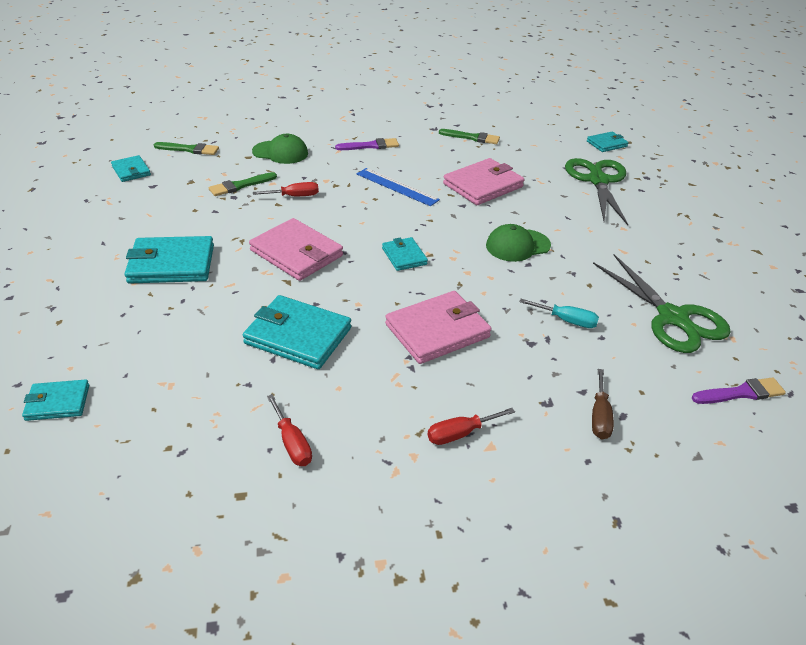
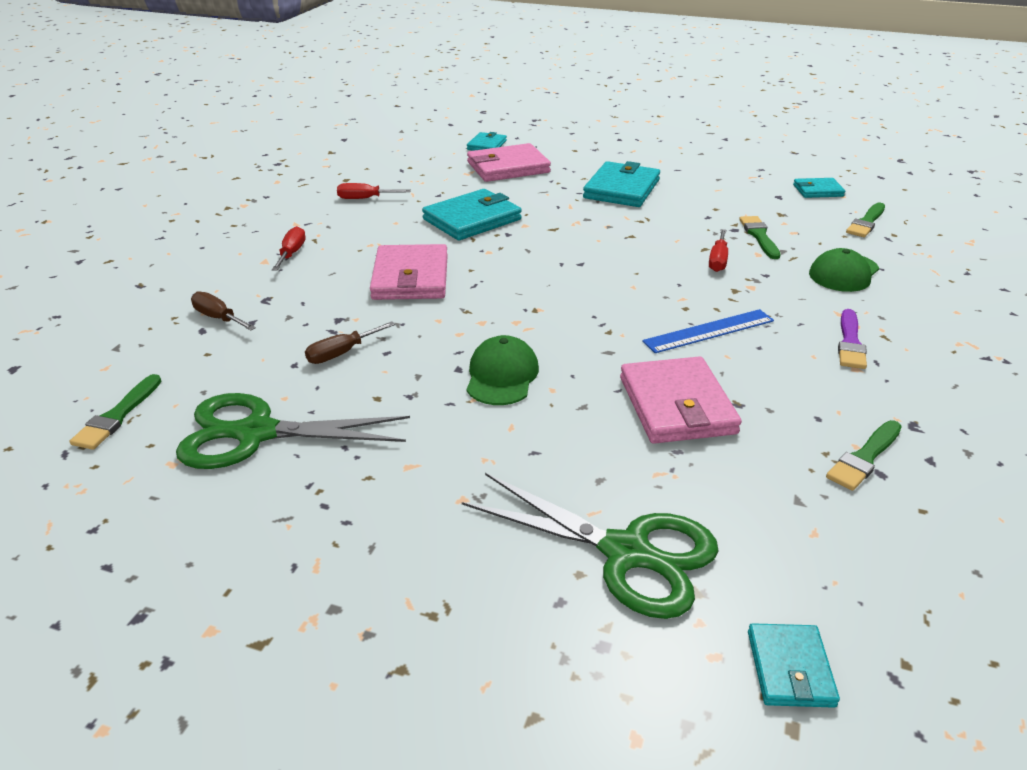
camera: 120 degrees right, 5 degrees down
pink wallet [249,218,343,281] -> pink wallet moved to [467,143,551,182]
turquoise wallet [382,237,428,271] -> none
turquoise screwdriver [519,299,599,328] -> brown screwdriver [305,321,395,364]
purple brush [692,377,786,404] -> green brush [70,374,161,450]

